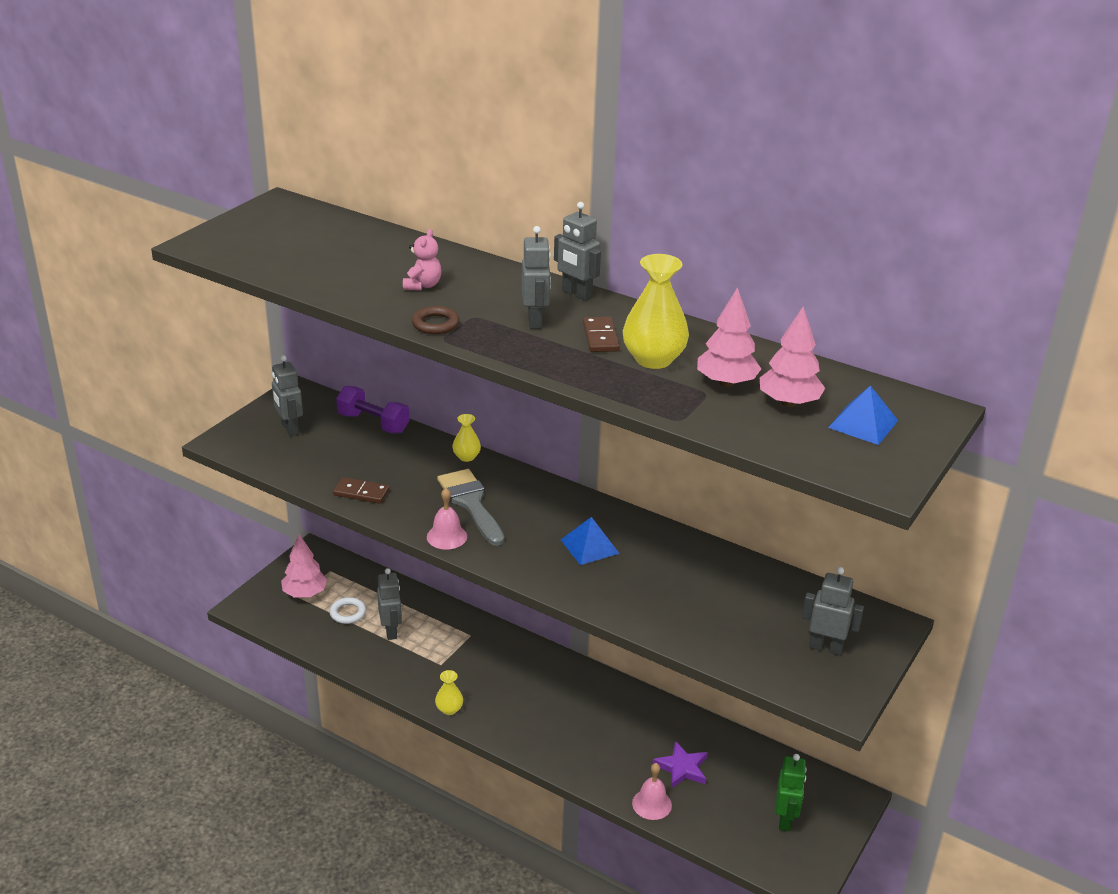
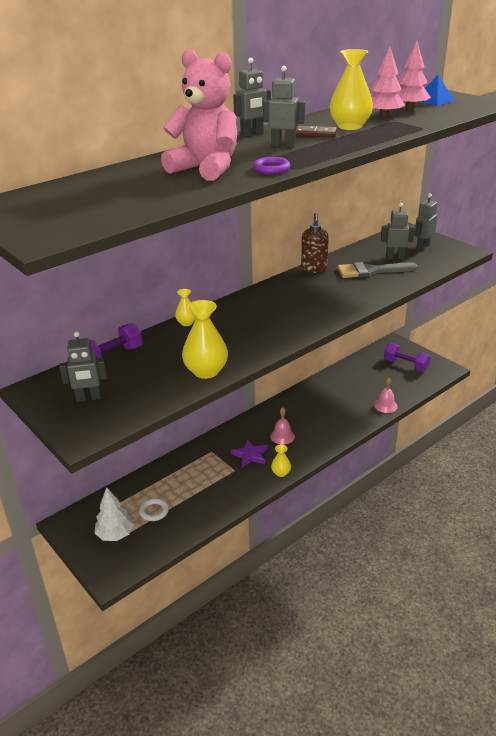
camera: 70 degrees left, 0 degrees up
pink tree [281,534,327,598] -> white tree [95,487,134,541]
brown domino [333,477,390,504] -> yellow vase [182,300,228,379]
grey robot [377,568,402,640] -> grey robot moved to [381,203,415,259]
pink teddy bear [403,229,442,290] -> pink teddy bear [161,49,237,181], size x2.26
brown ring [412,306,459,334] -> purple ring [253,157,290,174]
pink bell [427,488,467,550] -> pink bell moved to [270,407,295,445]
grey brush [437,469,504,546] -> grey brush moved to [337,262,418,278]
blue pyramid [561,517,620,565] -> none
purple star [653,741,708,789] -> purple star moved to [231,440,268,468]
green robot [776,754,807,831] -> purple dumbbell [384,343,430,372]
none -> brown soap dispenser [301,213,329,273]

